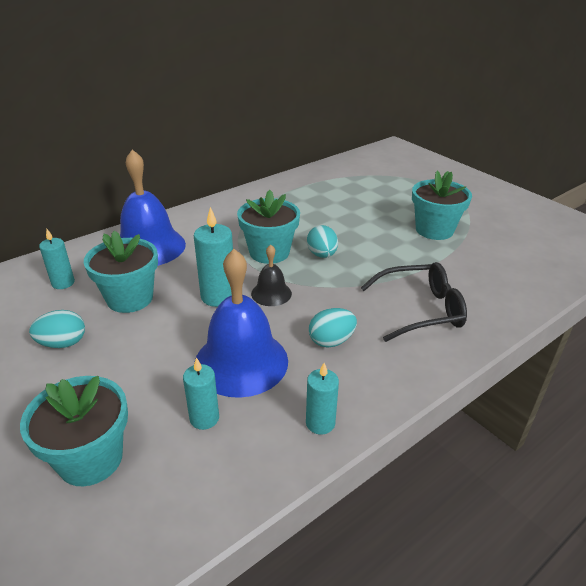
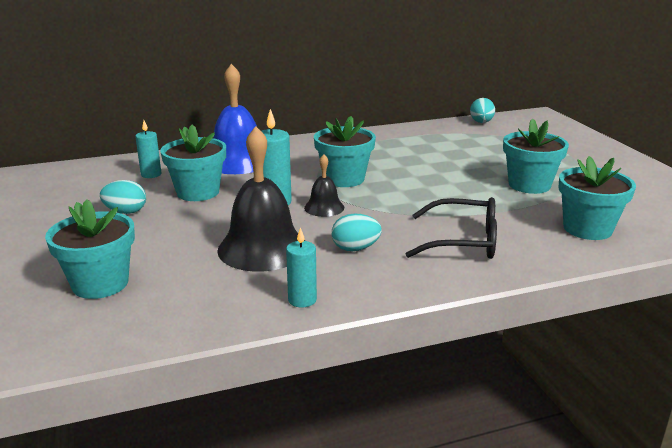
camera: 20 degrees right, 10 degrees down
turquoise candle [183,357,219,430] -> none
blue bell [194,249,288,398] -> black bell [217,126,305,272]
turquoise egg [307,225,338,258] -> turquoise egg moved to [470,98,495,123]
none -> turquoise flower pot [558,156,636,240]

